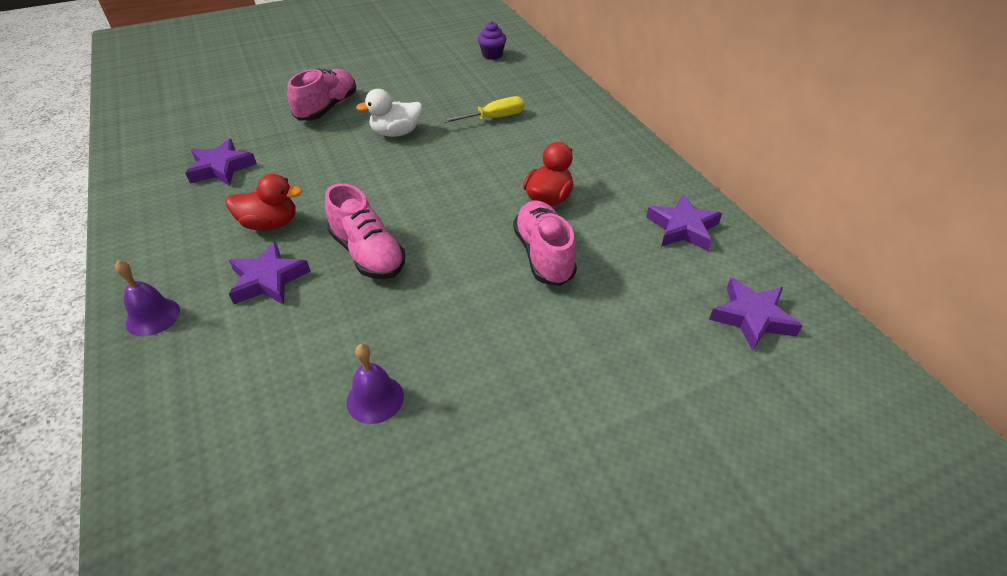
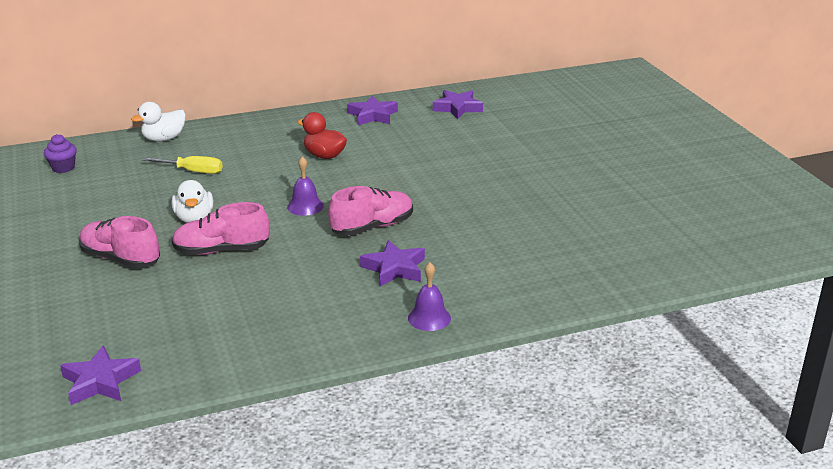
camera: 85 degrees left, 15 degrees down
purple star [185,139,257,186] -> purple star moved to [60,345,141,405]
red duck [226,174,302,231] -> none
purple bell [346,344,404,424] -> purple bell moved to [287,156,324,216]
yellow screwdriver [441,96,525,123] -> yellow screwdriver turned 120 degrees clockwise [142,156,223,174]
pink shoe [513,201,577,286] -> pink shoe moved to [172,202,270,255]
none -> white duck [131,102,186,141]

